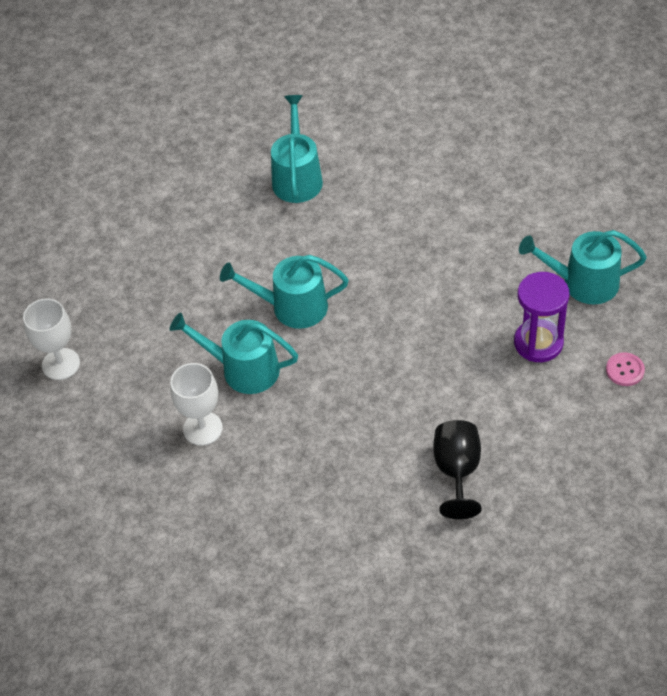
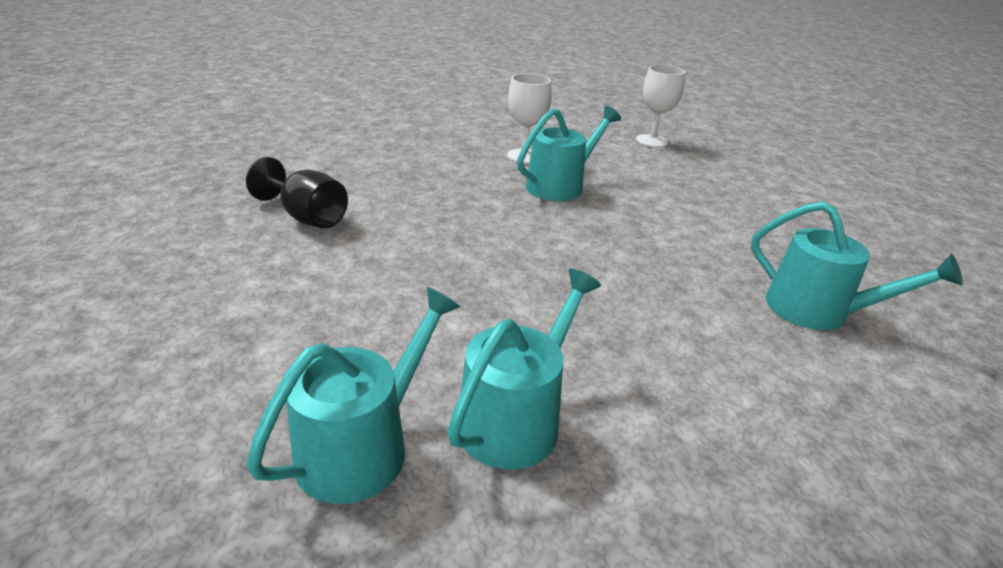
camera: 120 degrees right, 20 degrees down
turquoise watering can [220,255,349,329] -> turquoise watering can moved to [447,268,601,470]
purple hourglass [514,272,569,362] -> none
pink button [606,352,645,386] -> none

